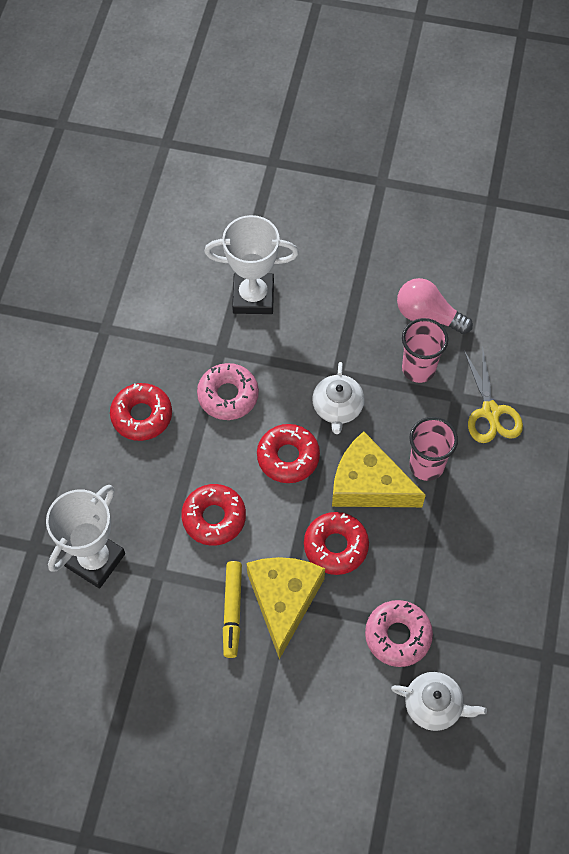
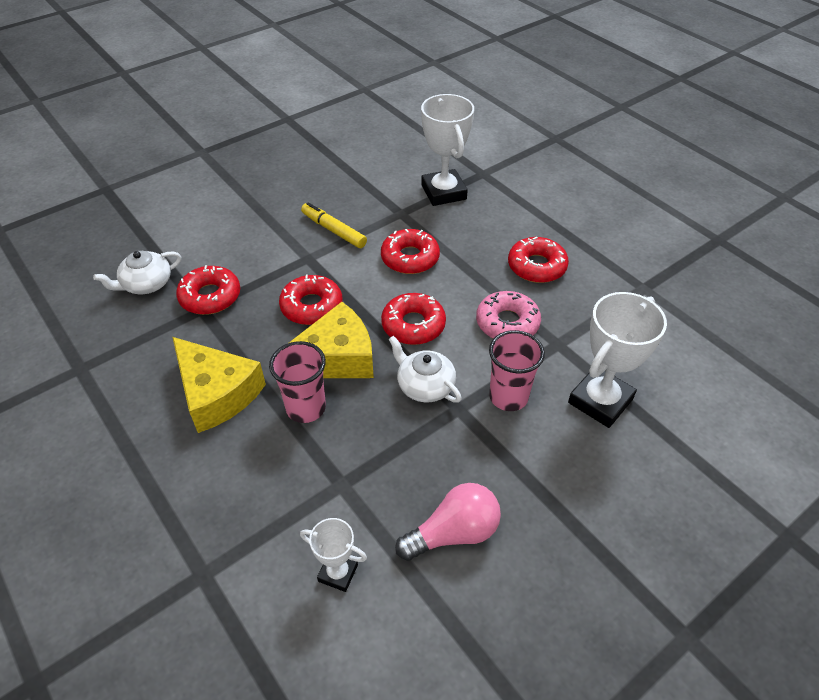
camera: 130 degrees right, 15 degrees down
yellow cheese [246,557,325,659] -> yellow cheese moved to [173,337,266,433]
pink donut [365,600,433,667] -> red donut [176,265,240,315]
pink cup [402,318,448,383] -> pink cup moved to [489,330,545,411]
yellow scissors [464,346,523,443] -> none
none -> white trophy [300,518,367,592]

